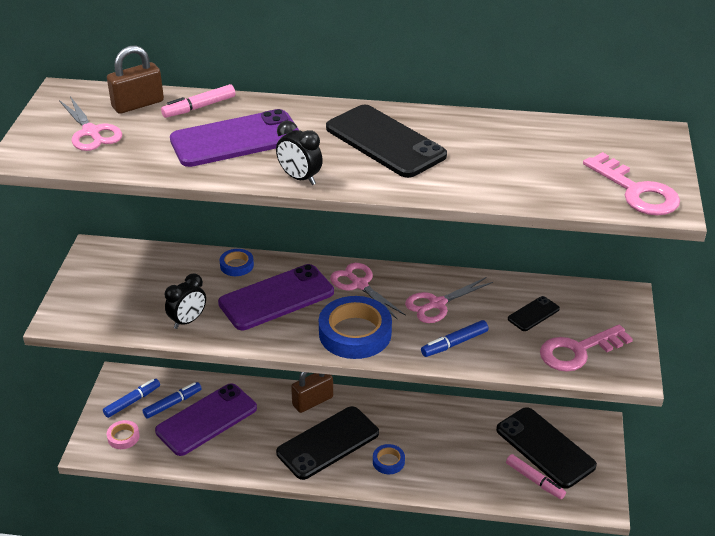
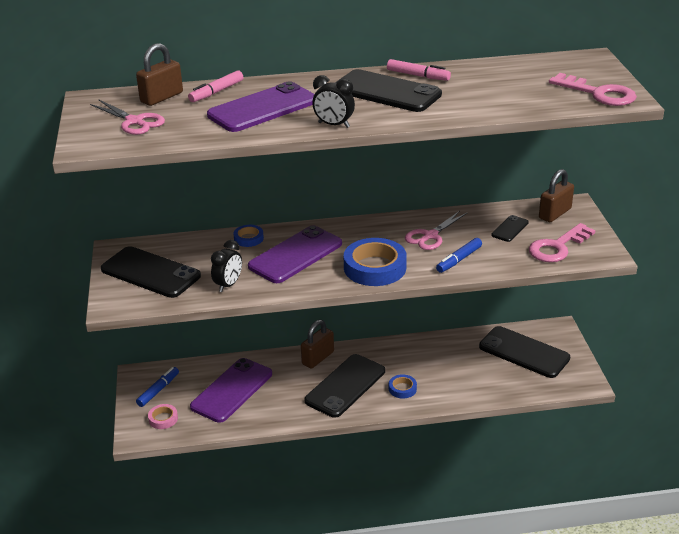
camera: 15 degrees left, 5 degrees down
blue marker [142,382,202,419] -> none
pink scissors [330,263,406,319] -> none
pink marker [506,454,566,499] -> pink marker moved to [387,59,451,81]
none -> black phone [101,246,201,298]
none -> brown padlock [539,169,574,222]

